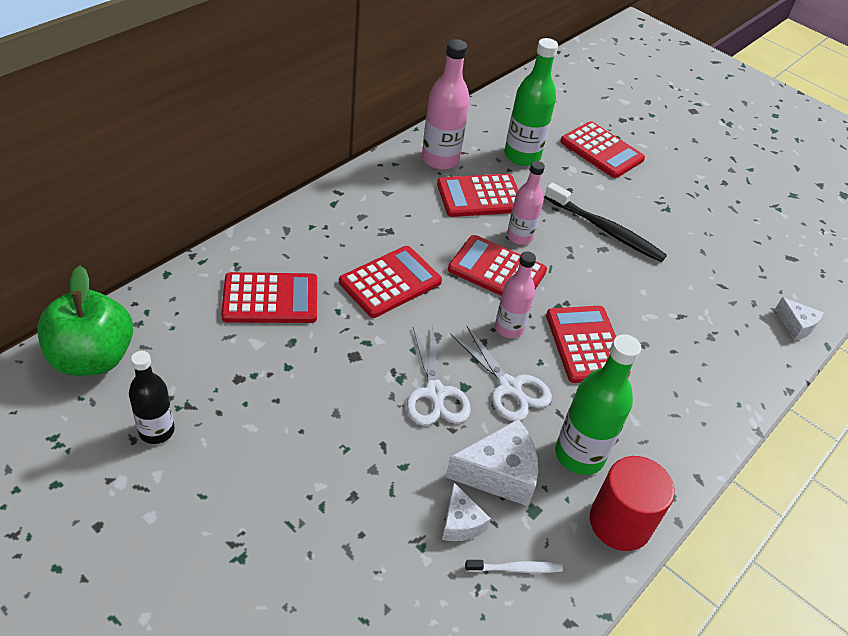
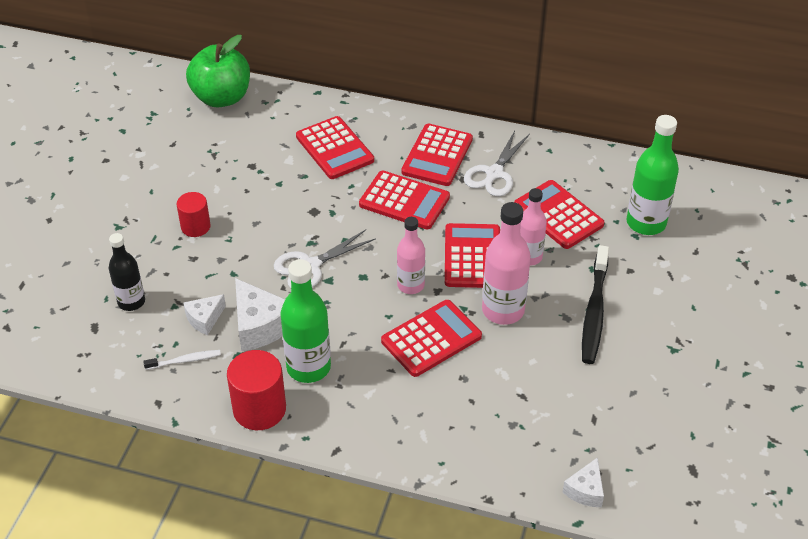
camera: 70 degrees right, 0 degrees up
black bottle [129,351,175,444] -> black bottle moved to [109,233,145,311]
pink bottle [422,39,470,170] -> pink bottle moved to [482,202,531,325]
white scissors [450,325,552,421] -> white scissors moved to [464,131,530,196]
white toothbrush [465,560,563,573] -> white toothbrush turned 75 degrees counterclockwise [143,350,221,370]
red calculator [560,121,645,178] -> red calculator moved to [401,124,473,186]
none -> red cylinder [177,192,211,237]

